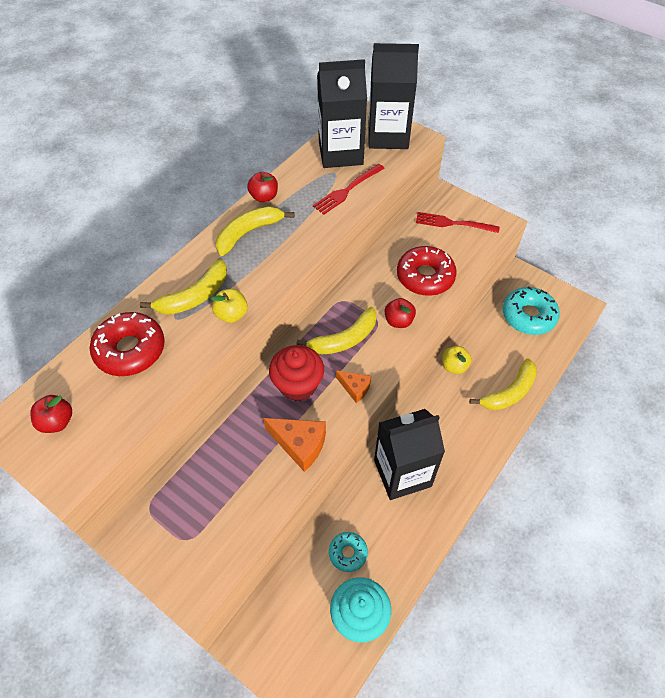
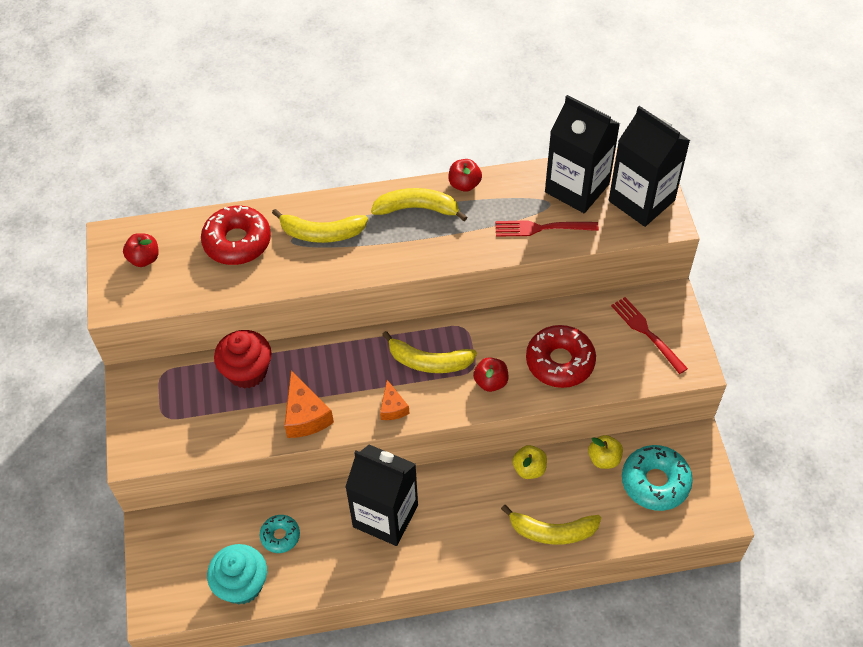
camera: 45 degrees right, 0 degrees up
yellow apple [211,289,248,323] -> yellow apple moved to [588,435,623,469]
red cupcake [269,345,324,401] -> red cupcake moved to [214,330,272,389]

